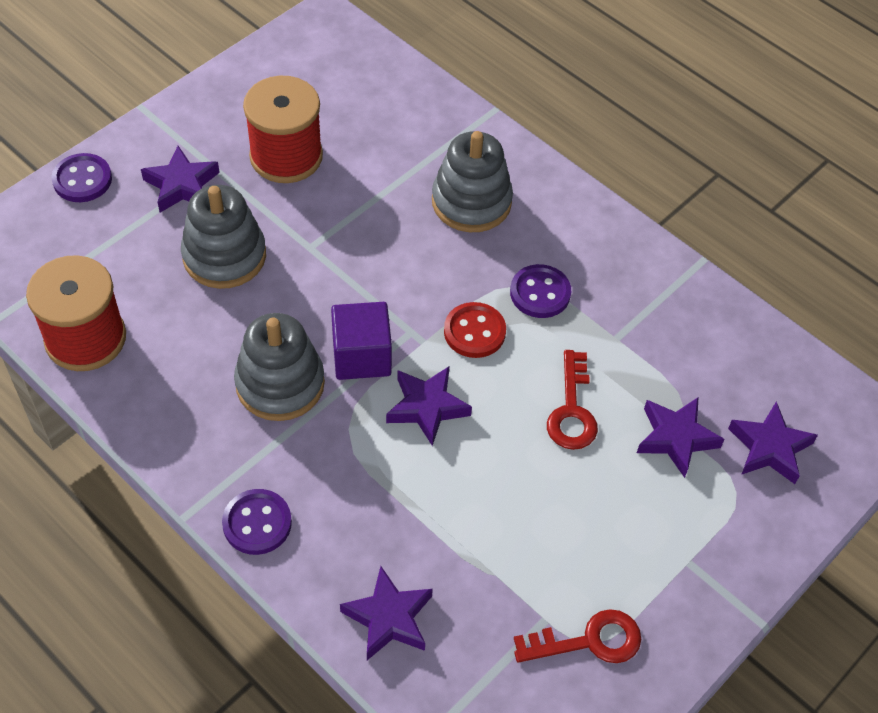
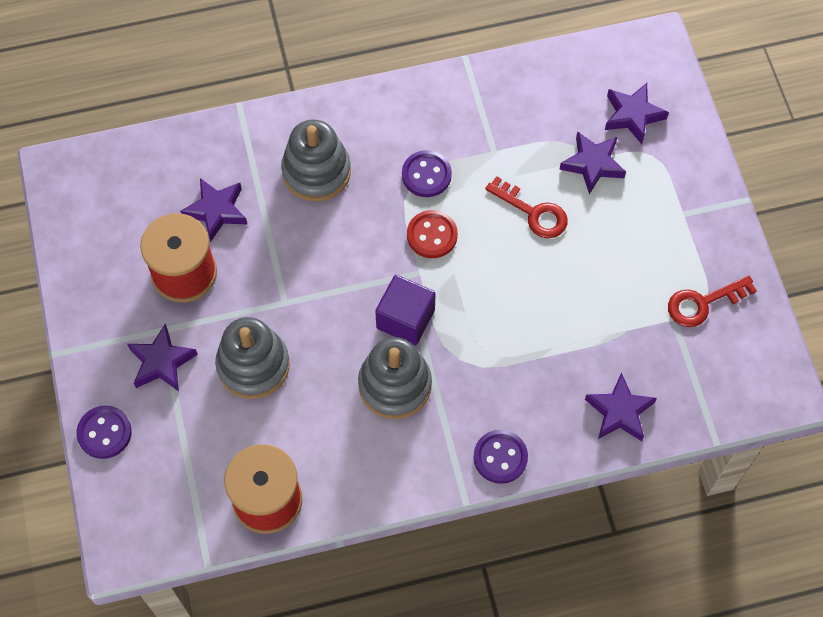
camera: 55 degrees left, 10 degrees up
purple star [386,366,472,446] -> purple star moved to [180,178,248,242]
red key [514,609,641,663] -> red key turned 135 degrees counterclockwise [668,275,757,327]

